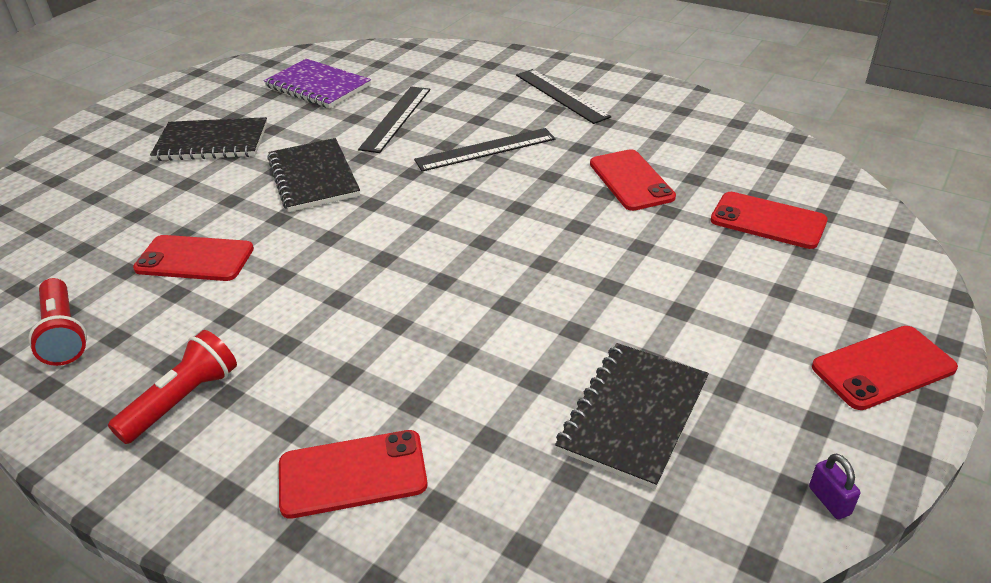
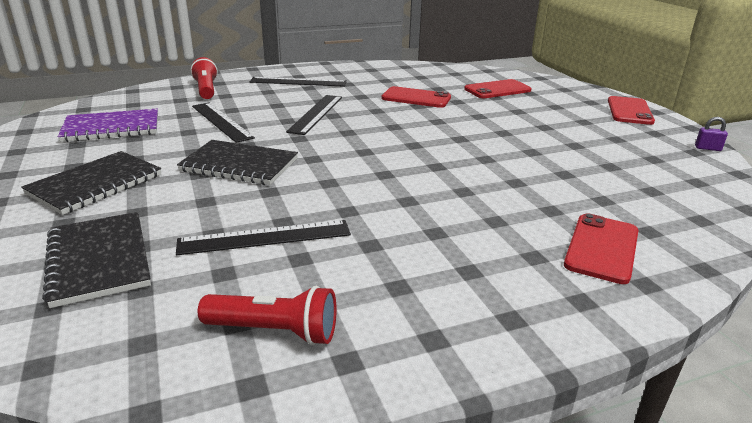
camera: 55 degrees left, 10 degrees down
red flashlight [108,330,237,444] -> red flashlight moved to [190,57,218,99]
red phone [133,235,254,281] -> black ruler [176,220,351,255]
black notebook [555,343,709,489] -> black notebook moved to [42,212,151,308]

